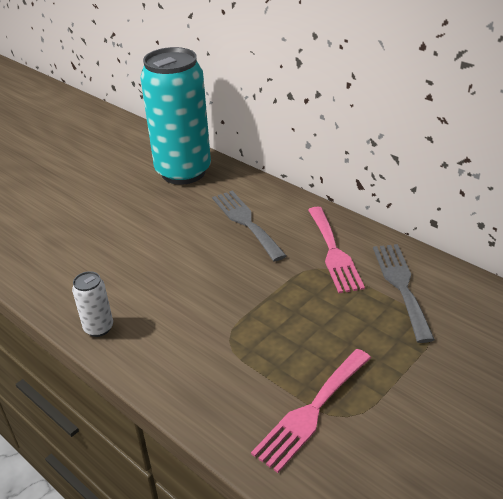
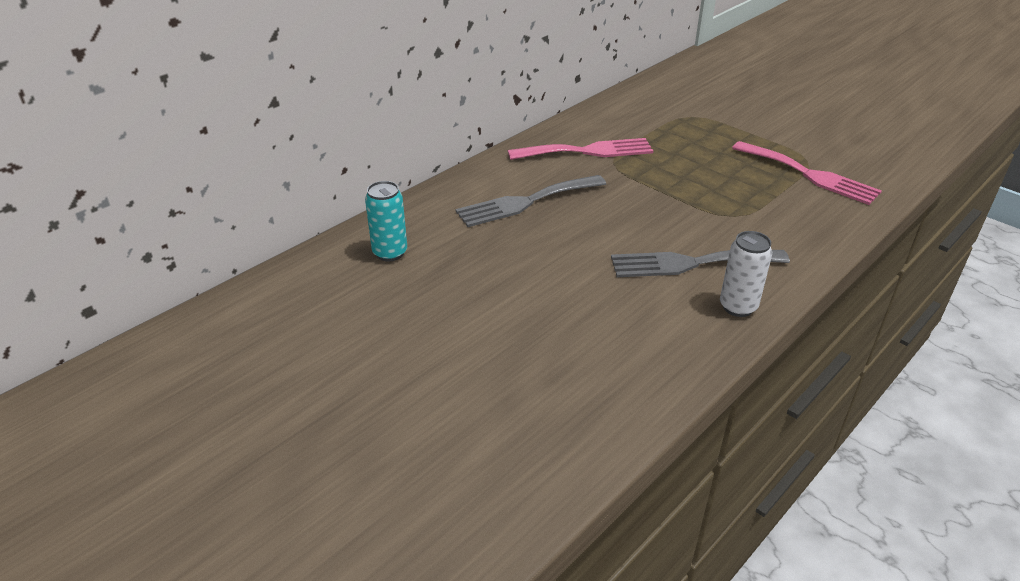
camera: 90 degrees left, 0 degrees up
turquoise can [141,47,211,185] -> turquoise can [365,181,407,261], size x0.40
grey fork [373,244,435,343] -> grey fork moved to [611,250,790,277]

